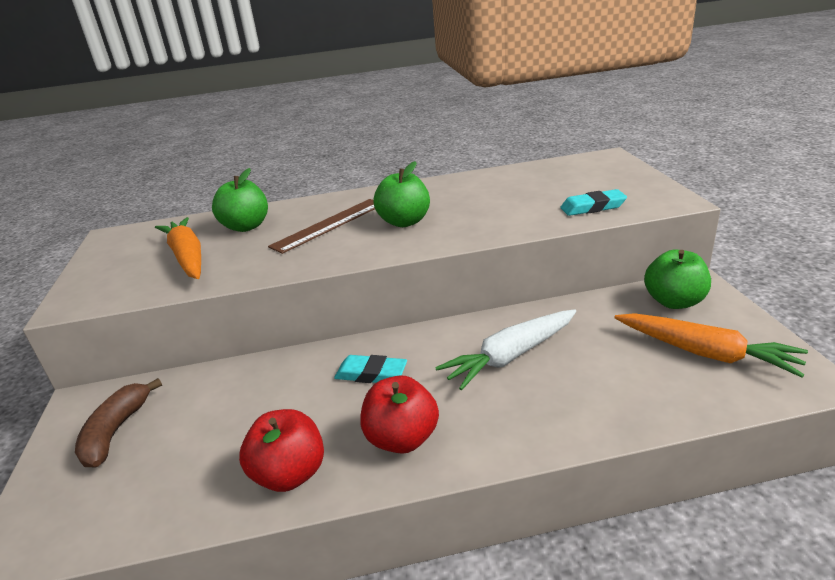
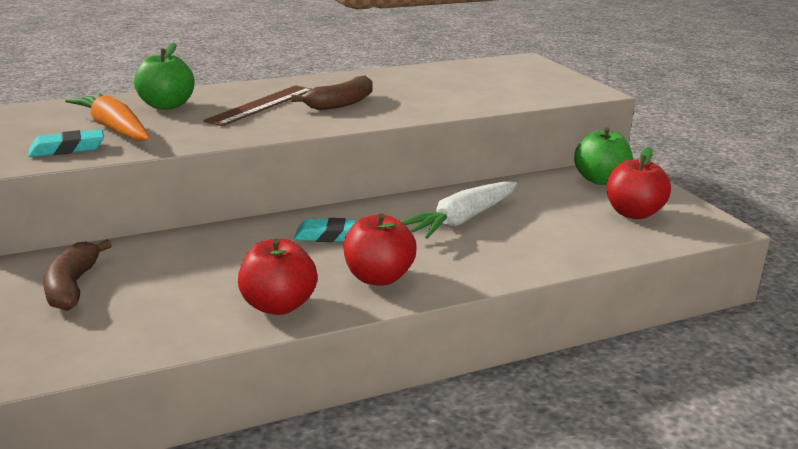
camera: 15 degrees left, 5 degrees down
green apple [374,161,430,227] -> brown banana [292,76,372,110]
turquoise eraser [560,189,627,216] -> turquoise eraser moved to [28,129,104,157]
orange carrot [614,313,808,377] -> red apple [607,147,671,219]

